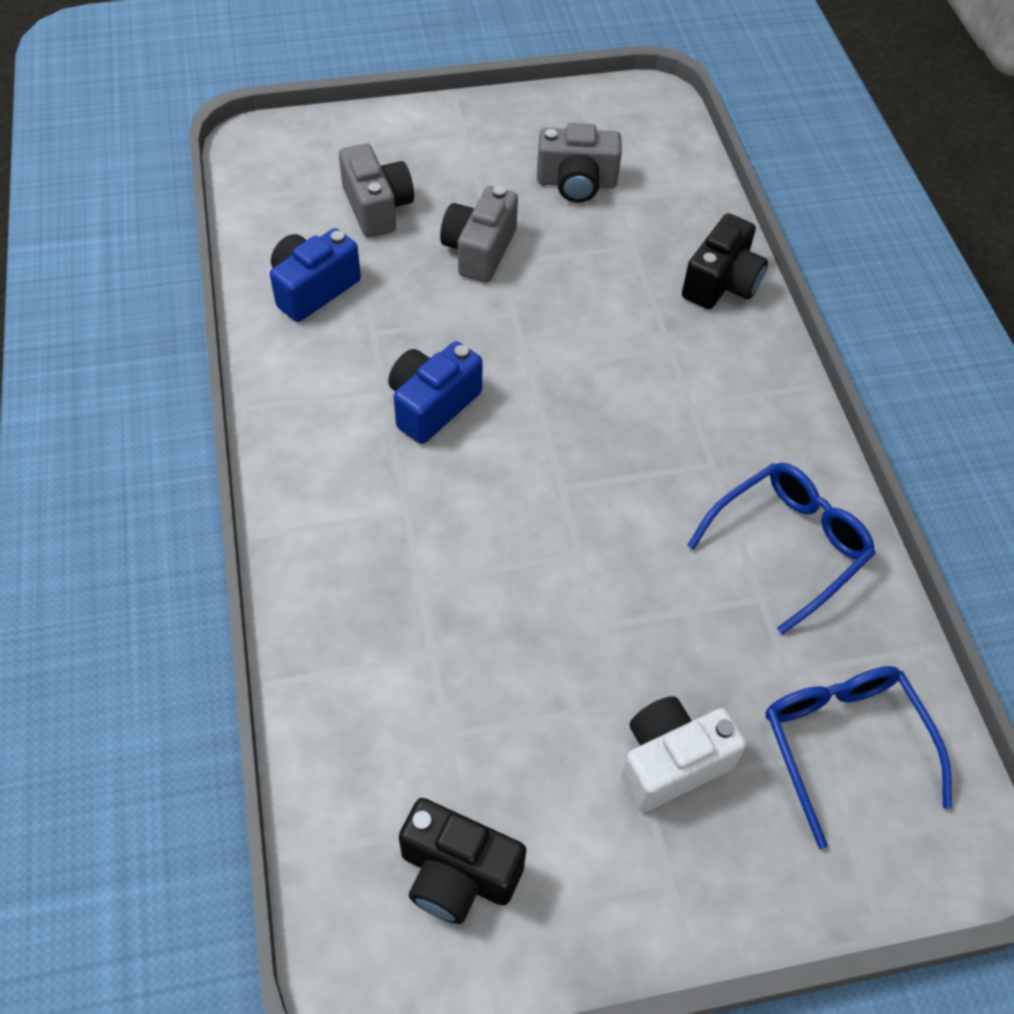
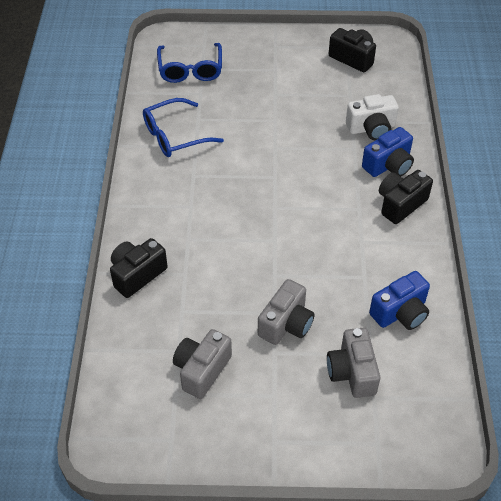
camera: 165 degrees left, 5 degrees down
blue camera [388,341,483,444] -> blue camera moved to [362,127,414,177]
grey camera [537,123,622,203] -> grey camera turned 75 degrees counterclockwise [173,329,232,399]
white camera [621,696,746,812] -> white camera moved to [346,94,399,140]
none -> black camera [379,170,433,224]

